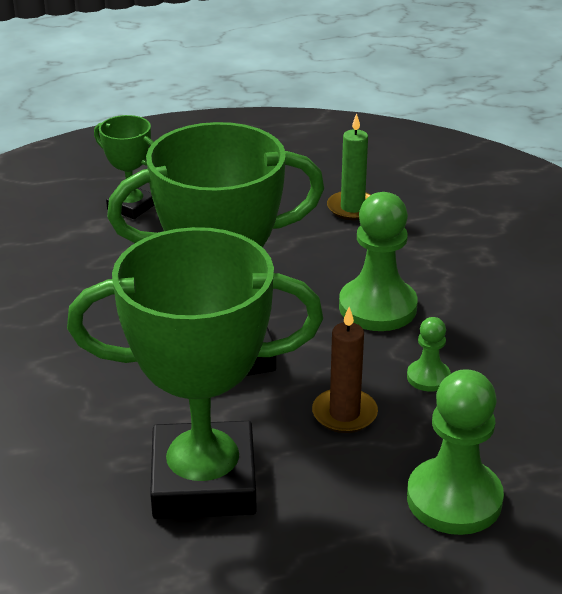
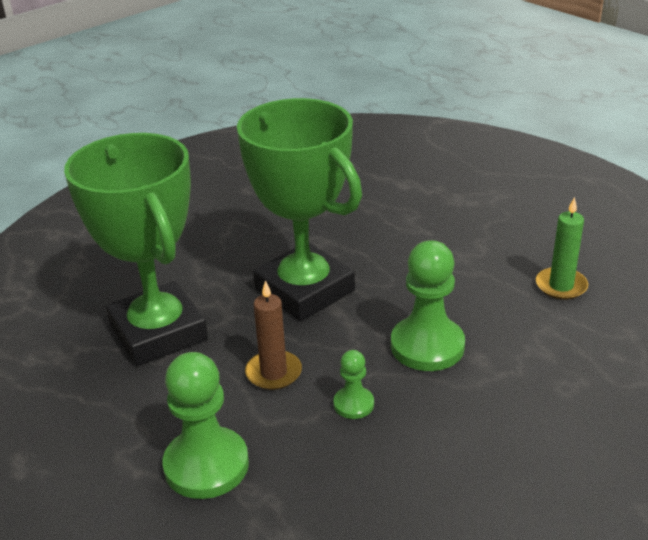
camera: 65 degrees right, 0 degrees up
green trophy [94,115,154,219] -> none

